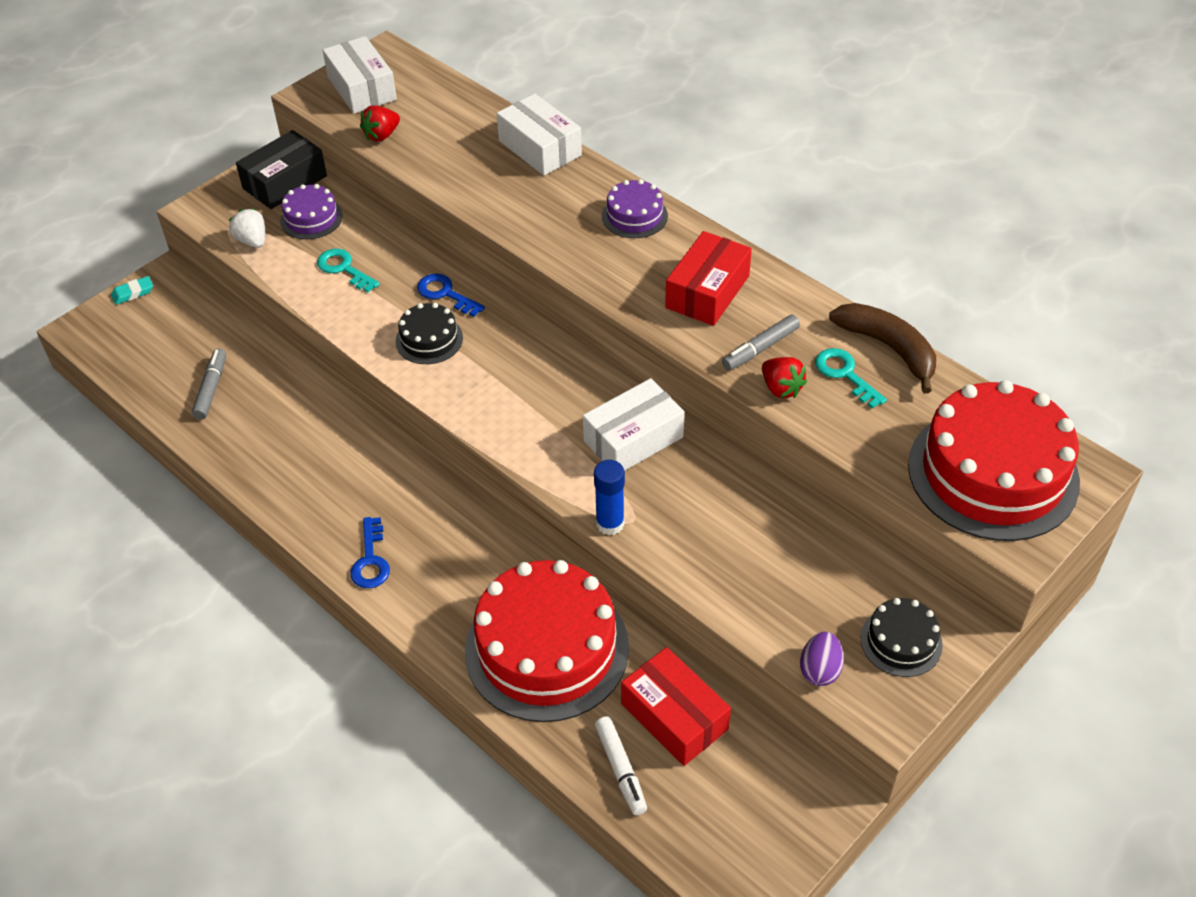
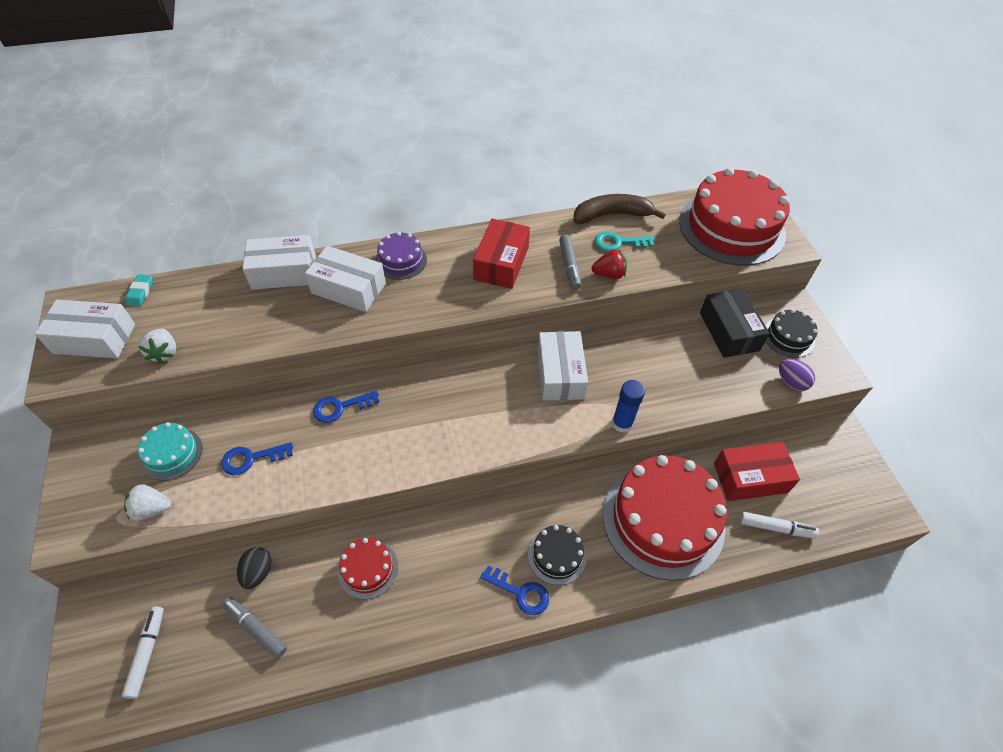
camera: 60 degrees left, 5 degrees up
turquoise eraser [111,276,153,305] -> turquoise eraser moved to [126,274,153,306]
black box [236,130,327,209] -> black box moved to [700,289,770,358]
purple cake [280,184,343,239] -> turquoise cake [138,422,203,480]
turquoise key [317,249,380,292] -> blue key [221,442,293,475]
red strawberry [360,105,400,141] -> white strawberry [138,329,176,364]
black cake [395,303,463,364] -> black cake moved to [528,525,587,585]
red box [665,231,752,326] -> red box turned 45 degrees clockwise [473,219,530,289]
none -> white marker [121,606,164,699]
none -> black egg [237,547,272,589]
none -> white box [305,246,386,312]
none -> red cake [338,538,398,599]

